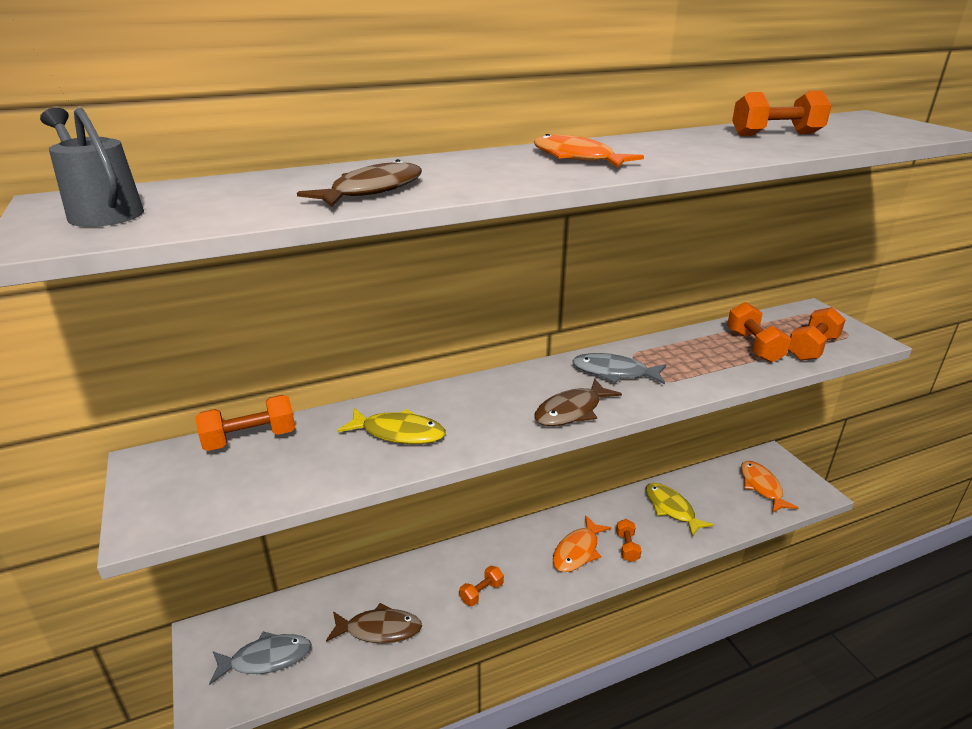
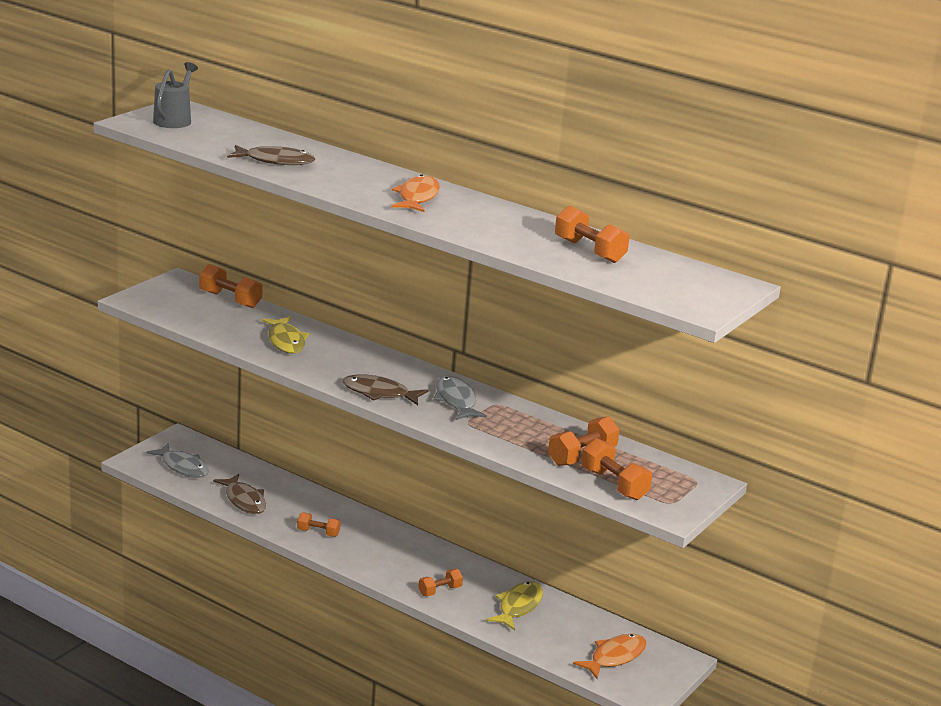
camera: 55 degrees right, 5 degrees down
orange fish [553,515,611,572] -> none
orange dumbbell [789,307,846,361] -> orange dumbbell turned 45 degrees clockwise [581,438,652,500]

